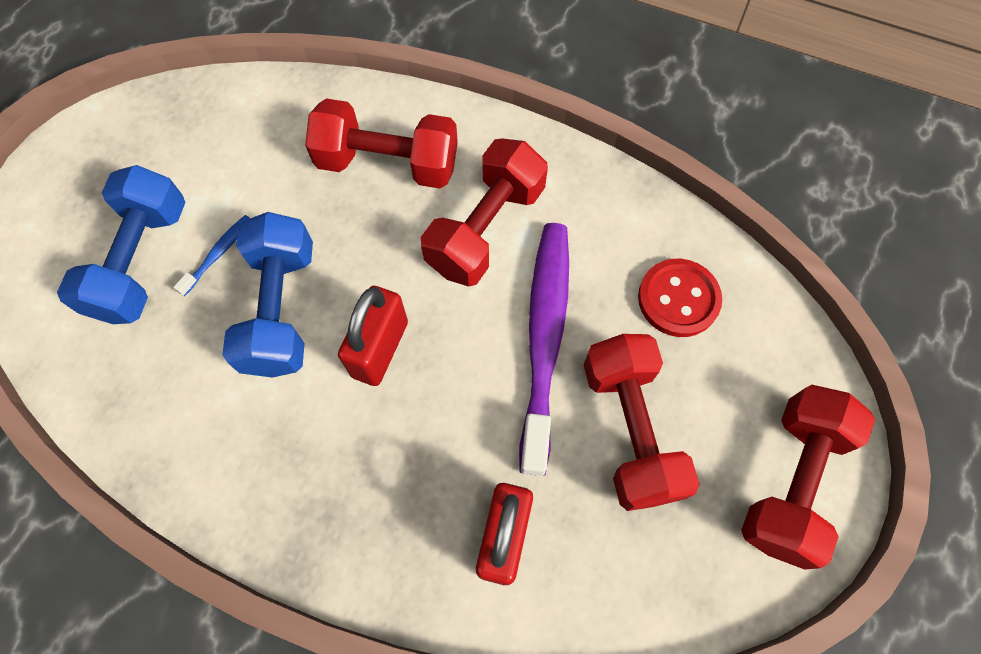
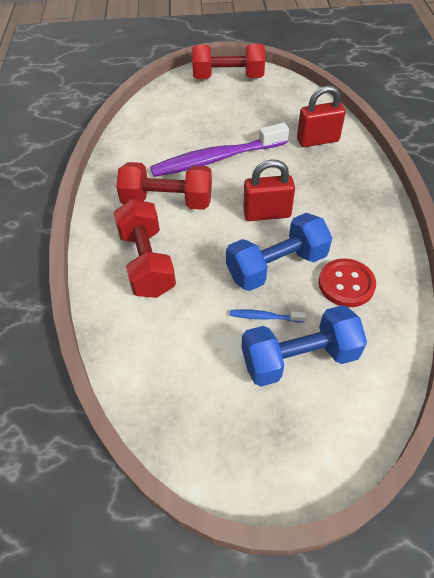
camera: 115 degrees left, 15 degrees down
red dumbbell [583,334,700,511] -> none
red button [638,259,722,337] -> red button moved to [319,258,376,307]

